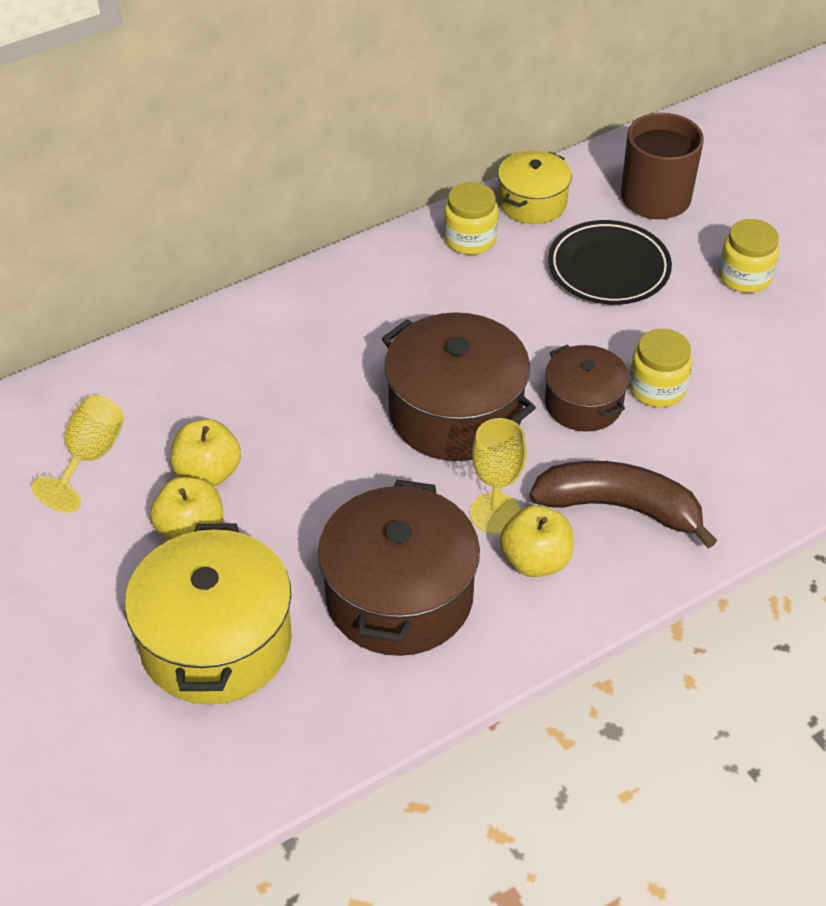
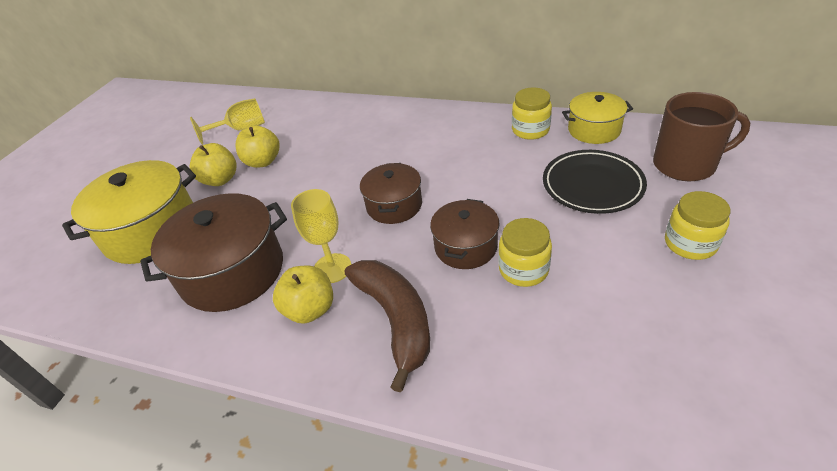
camera: 55 degrees right, 5 degrees down
brown pot [382,312,536,461] -> brown pot [360,163,422,224], size x0.59

